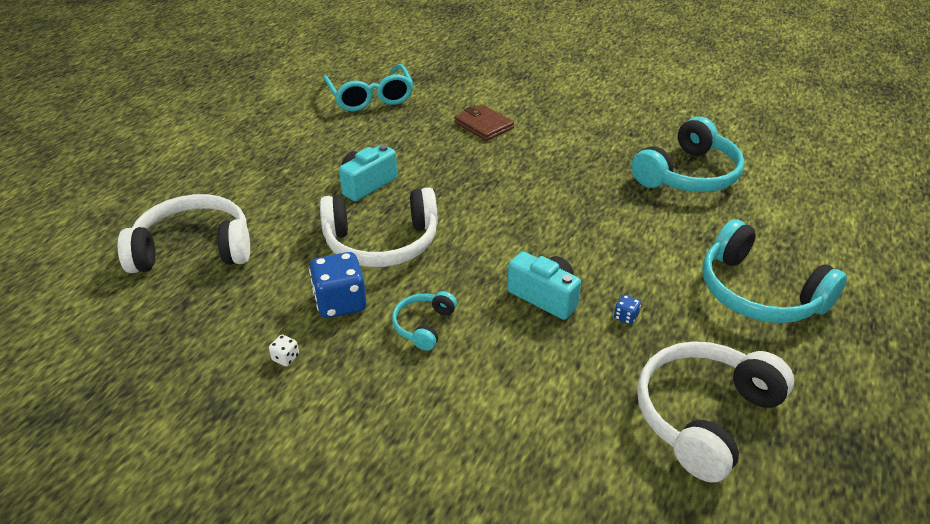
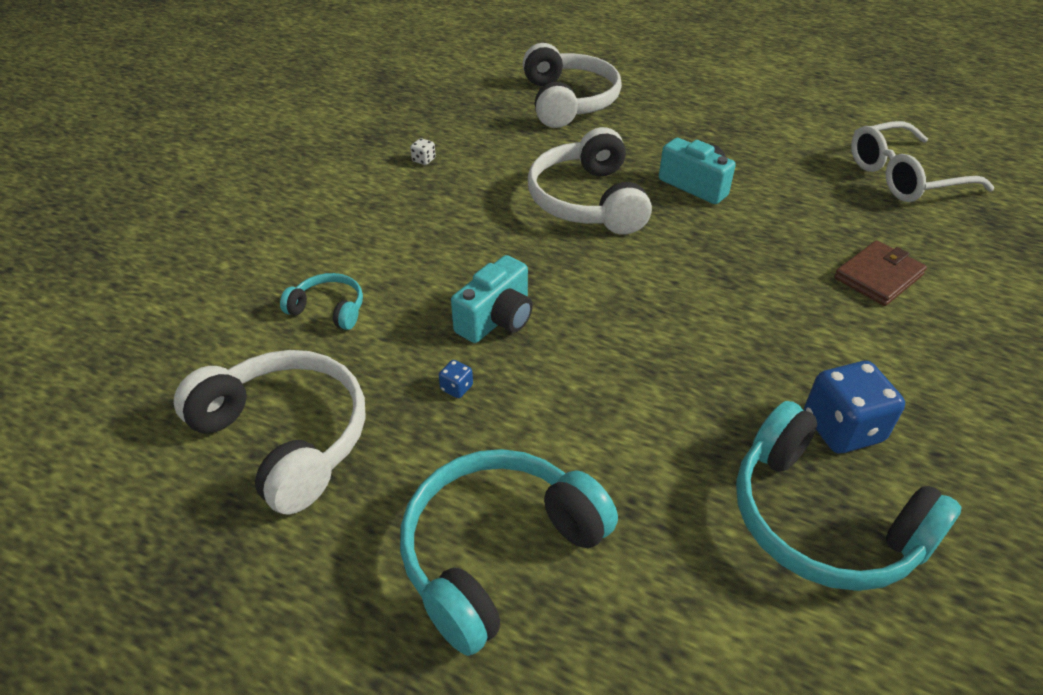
camera: 90 degrees right, 5 degrees up
blue dice [309,252,367,318] -> blue dice moved to [804,361,905,453]
turquoise glasses [323,64,413,111] -> white glasses [851,121,994,202]
turquoise headphones [392,291,457,351] -> turquoise headphones moved to [280,273,363,330]

